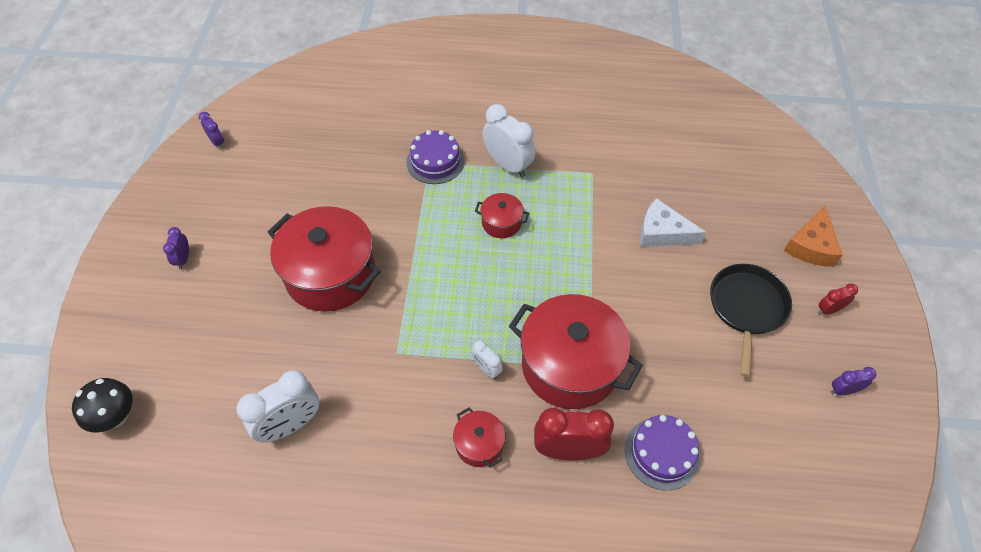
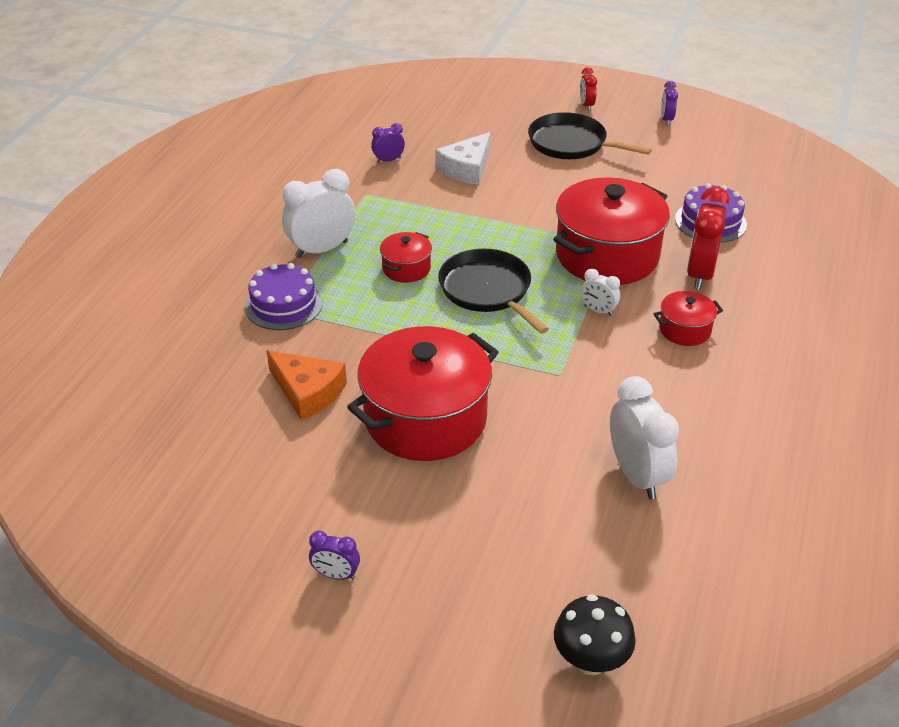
camera: 75 degrees left, 15 degrees down
purple clock [199,112,224,149] -> purple clock moved to [371,123,405,163]
white clock [472,340,503,379] -> white clock turned 60 degrees clockwise [581,269,620,316]
orange cheese [784,206,842,267] -> orange cheese moved to [266,350,347,421]
none -> black pan [438,249,549,334]

